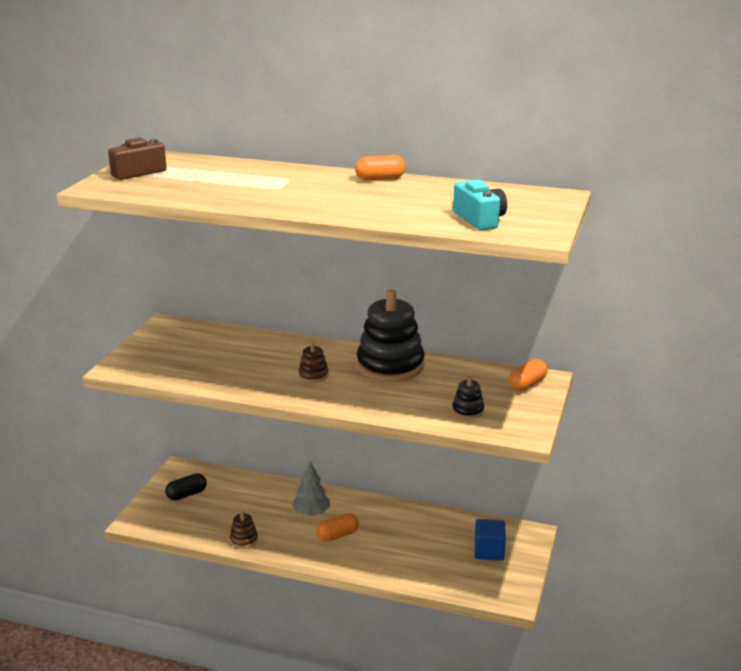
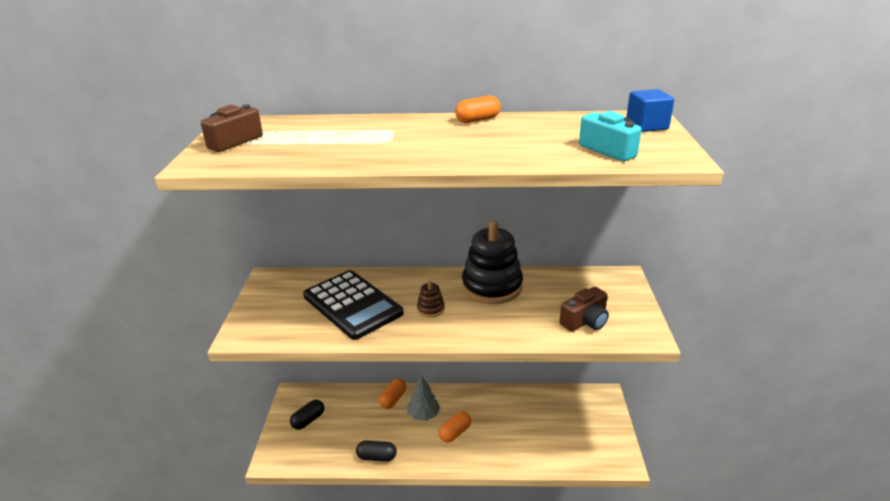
camera: 15 degrees left, 5 degrees up
brown stacking toy [230,511,258,549] -> black capsule [356,440,397,462]
black stacking toy [452,376,484,419] -> brown camera [559,287,609,332]
blue cube [474,519,506,561] -> blue cube moved to [626,89,674,132]
orange capsule [509,359,548,391] -> orange capsule moved to [379,379,406,409]
none -> black calculator [303,270,404,340]

